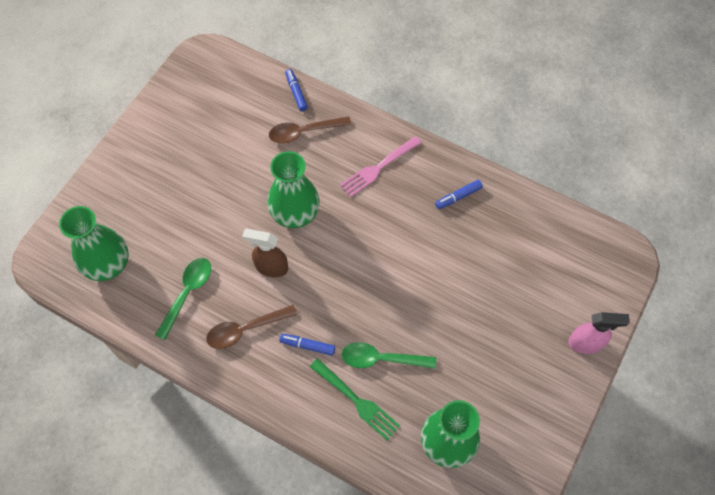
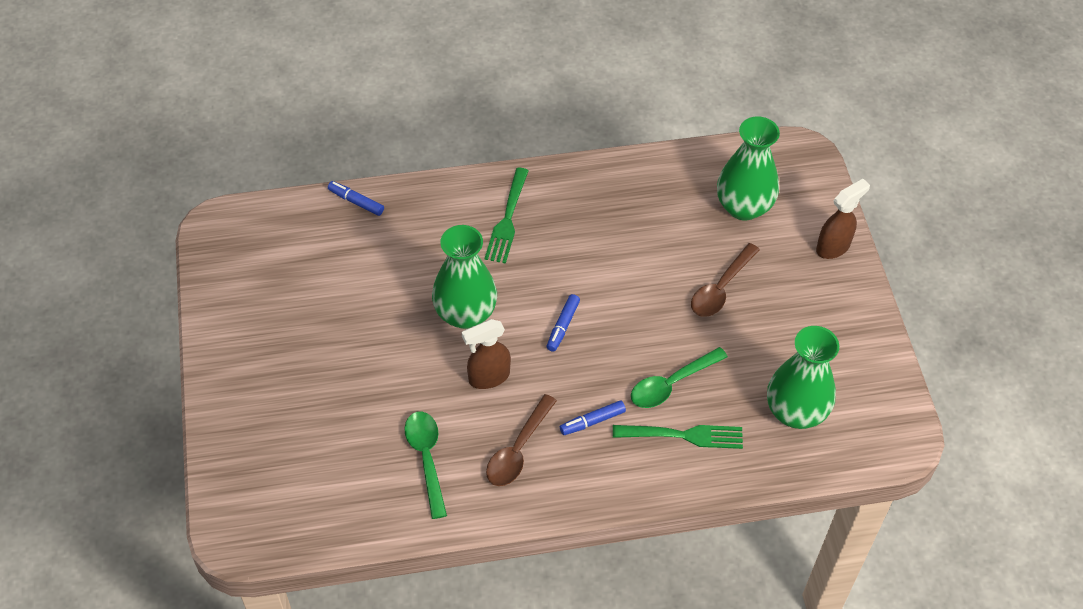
camera: 40 degrees left, 10 degrees down
green vase [59,206,129,281] -> green vase moved to [717,116,780,221]
brown spoon [269,116,352,144] -> brown spoon moved to [691,243,760,317]
pink fork [340,136,422,197] -> green fork [485,168,529,264]
blue marker [435,180,483,209] -> blue marker moved to [546,294,580,352]
pink spray bottle [568,312,630,354] -> brown spray bottle [816,179,870,259]

